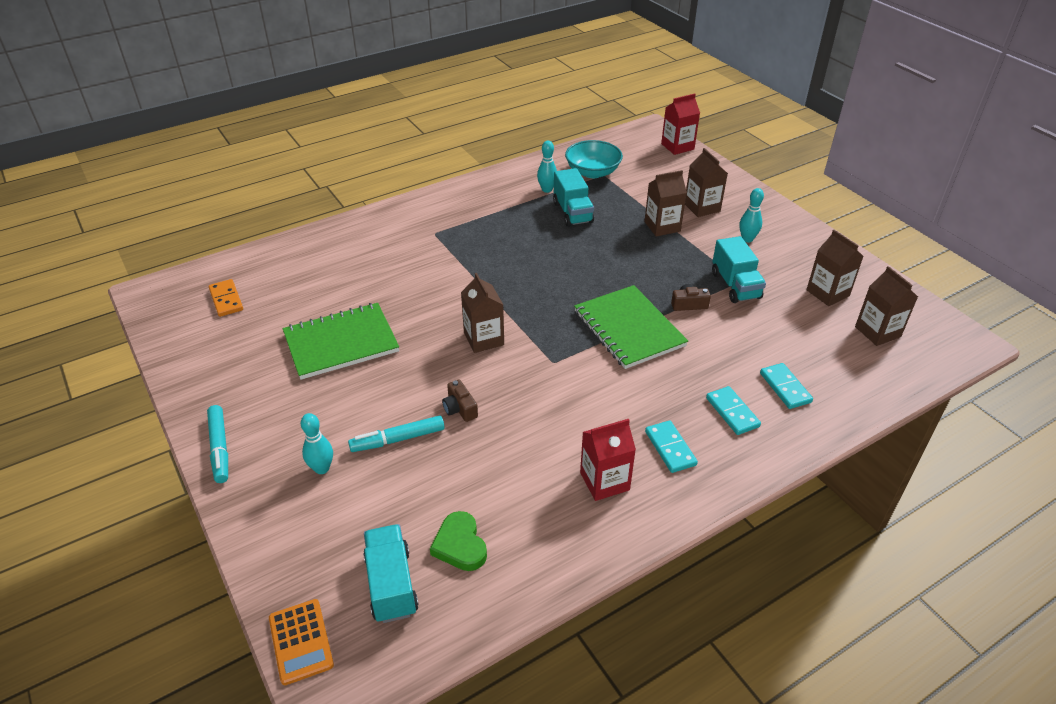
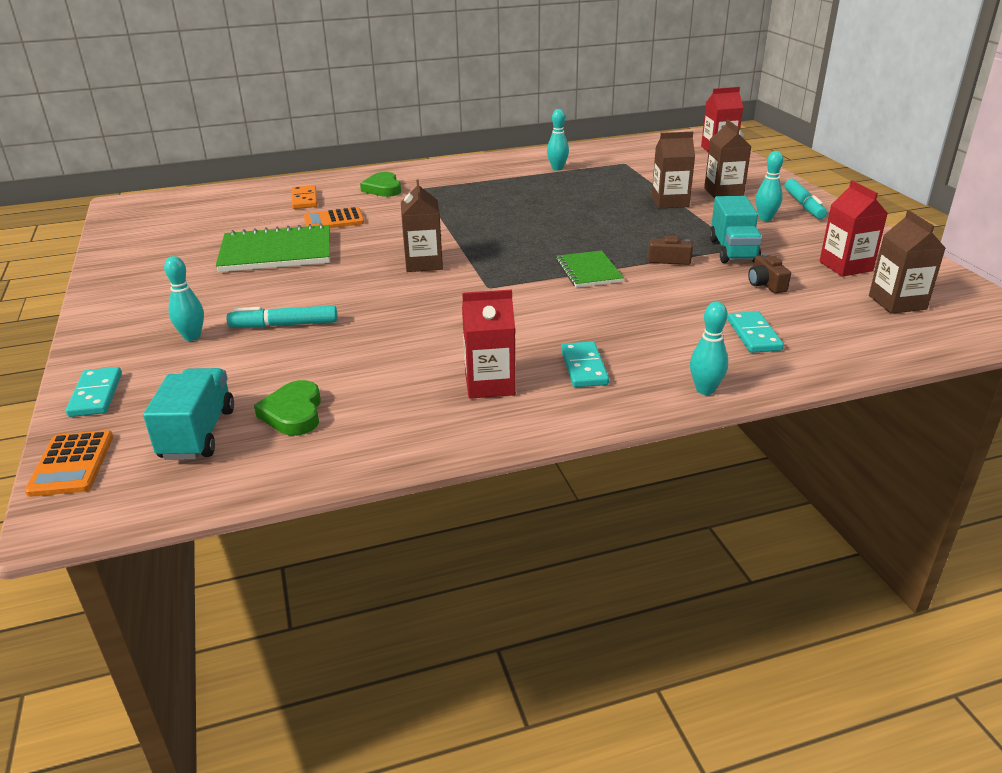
camera: 15 degrees right, 10 degrees down
turquoise marker [207,405,228,483] -> turquoise marker moved to [785,179,827,219]
orange domino [209,279,243,317] -> orange domino moved to [292,185,317,209]
brown camera [442,379,478,422] -> brown camera moved to [748,253,791,293]
turquoise truck [553,168,594,227] -> none
turquoise bowl [565,140,623,178] -> none
green notebook [574,285,688,369] -> green notebook [556,250,624,287], size x0.58
turquoise domino [706,386,761,435] -> turquoise domino moved to [66,367,122,417]
brown carton [806,230,864,306] -> red carton [819,180,888,276]
none -> orange calculator [304,207,365,228]
none -> green heart [360,172,401,197]
none -> turquoise bowling pin [690,302,728,395]

